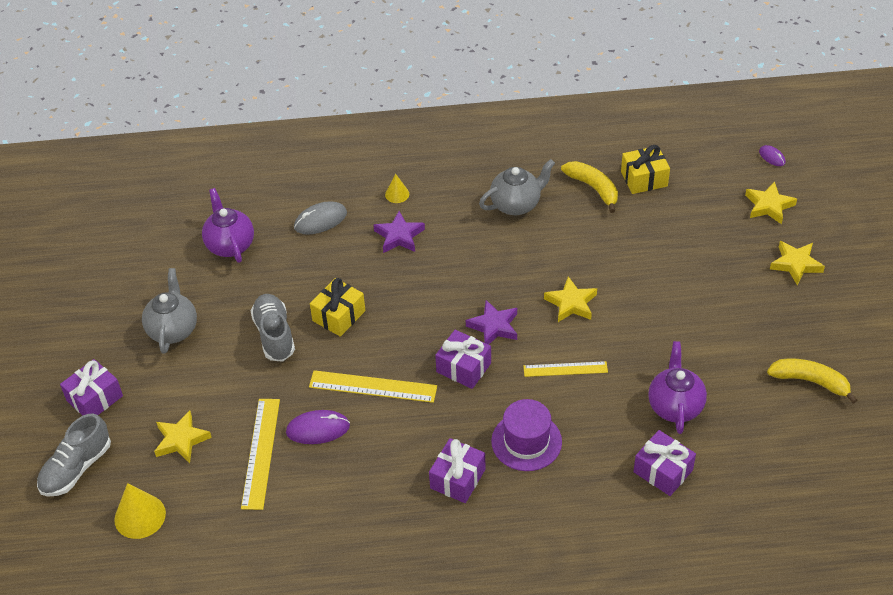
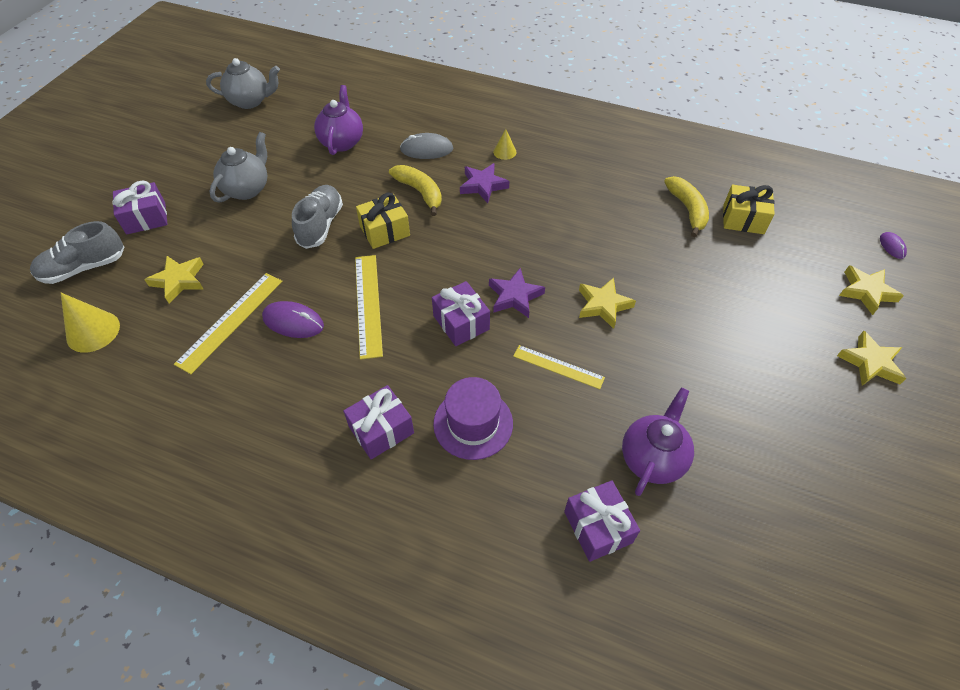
camera: 25 degrees right, 5 degrees up
yellow ruler [309,370,437,403] -> yellow ruler turned 45 degrees clockwise [355,255,383,360]
grey teapot [479,159,555,215] -> grey teapot moved to [206,58,280,109]
yellow banana [767,358,857,404] -> yellow banana moved to [389,165,442,216]

